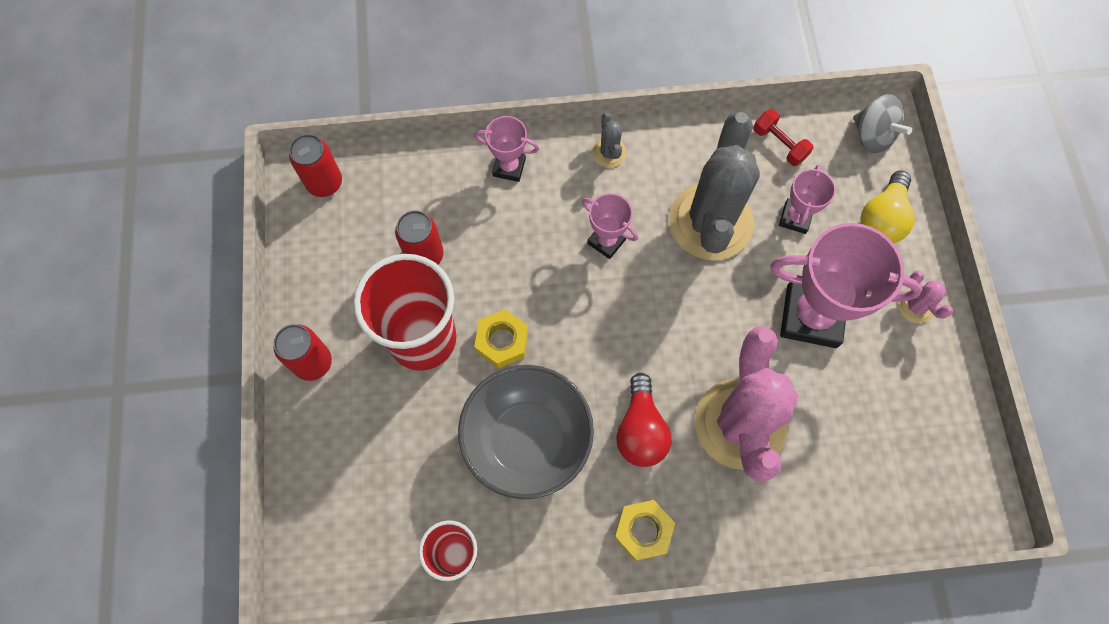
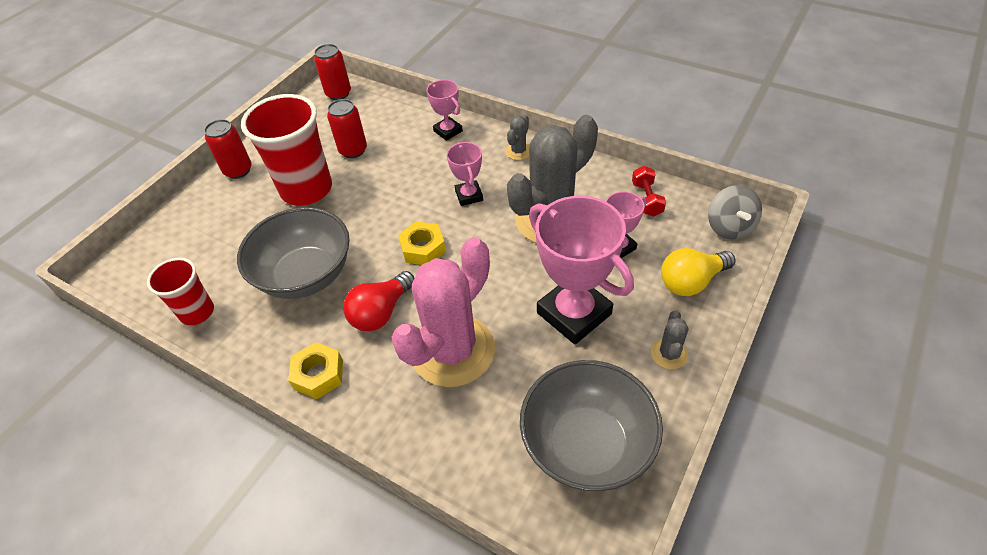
camera: 40 degrees right, 20 degrees down
yellow nut [475,309,528,369] -> yellow nut moved to [398,222,446,265]
pink cactus [898,270,953,324] -> grey cactus [651,310,689,369]
none -> grey bowl [520,360,663,491]

